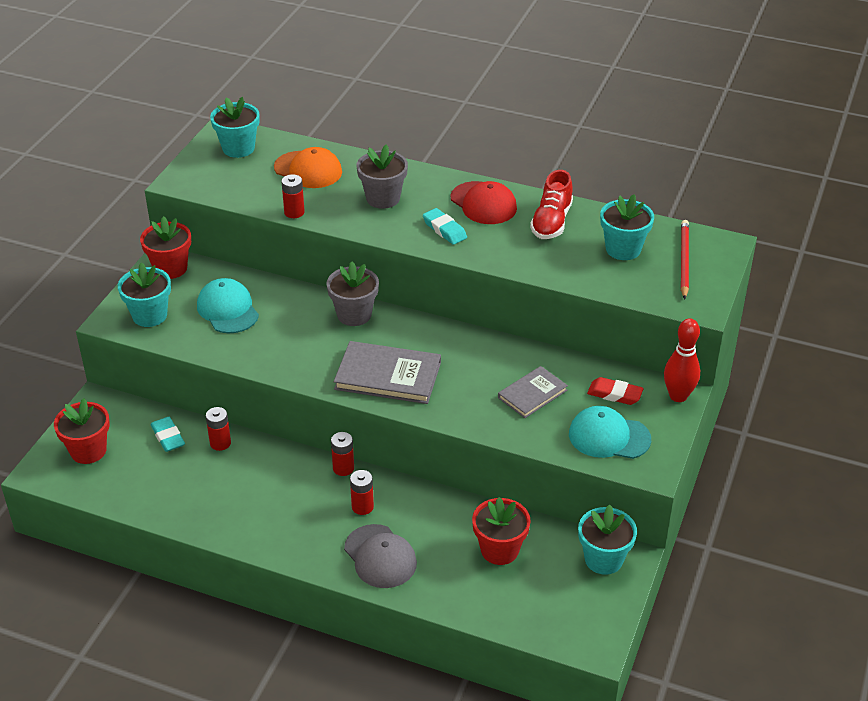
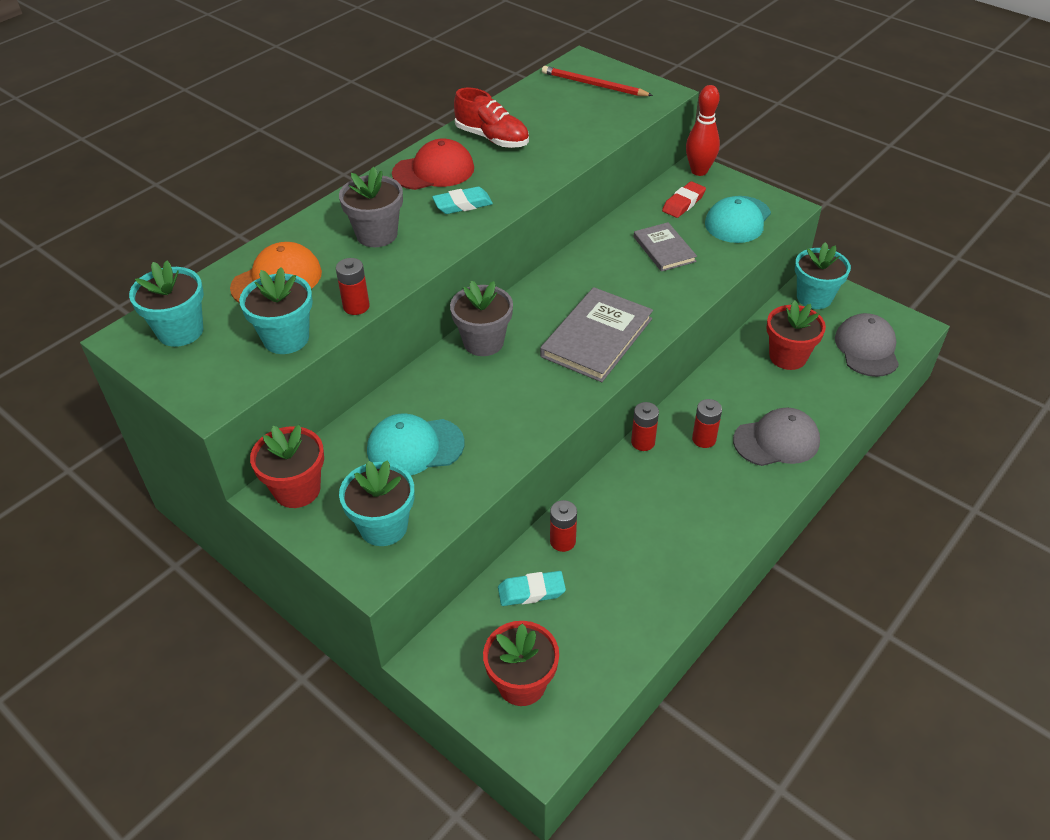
camera: 70 degrees left, 5 degrees up
turquoise flower pot [600,194,654,260] -> turquoise flower pot moved to [239,267,313,354]
none -> grey cap [835,313,899,377]

